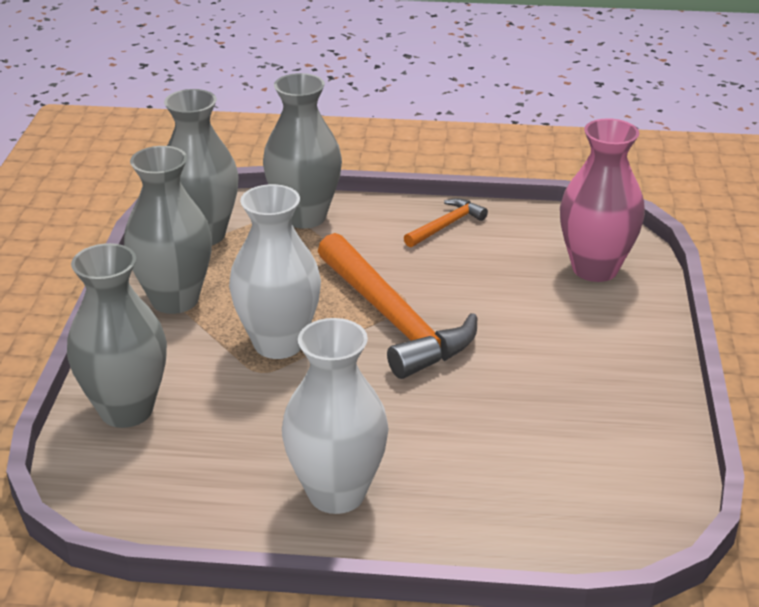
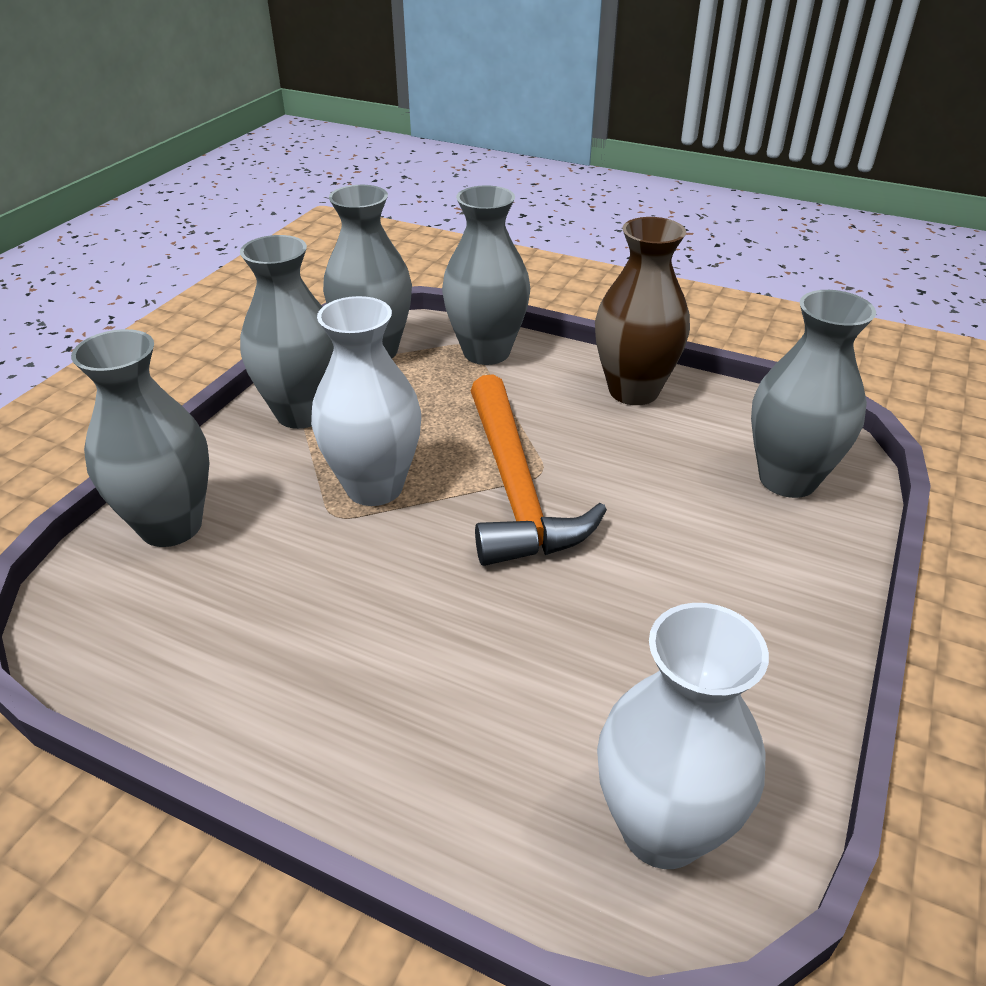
camera: 20 degrees right, 5 degrees up
white vase [282,318,389,514] -> white vase moved to [597,603,769,869]
orange hammer [404,198,488,247] -> brown vase [595,217,690,405]
pink vase [560,118,645,282] -> grey vase [751,290,876,498]

